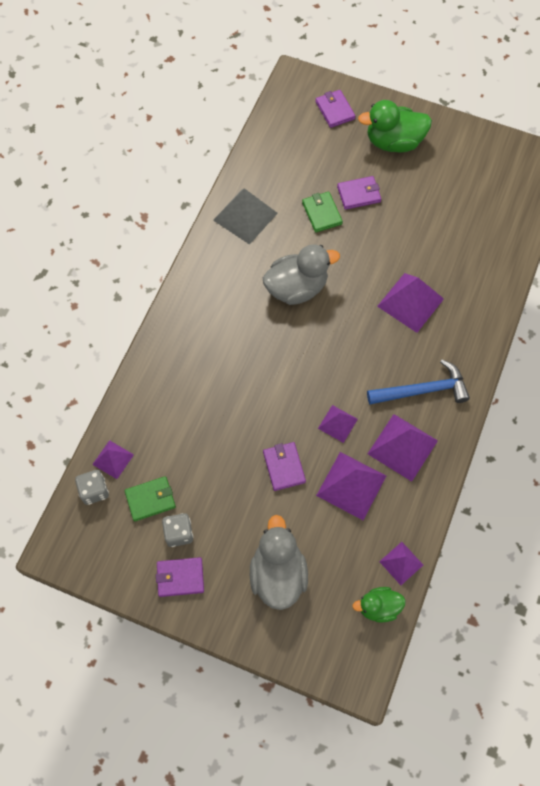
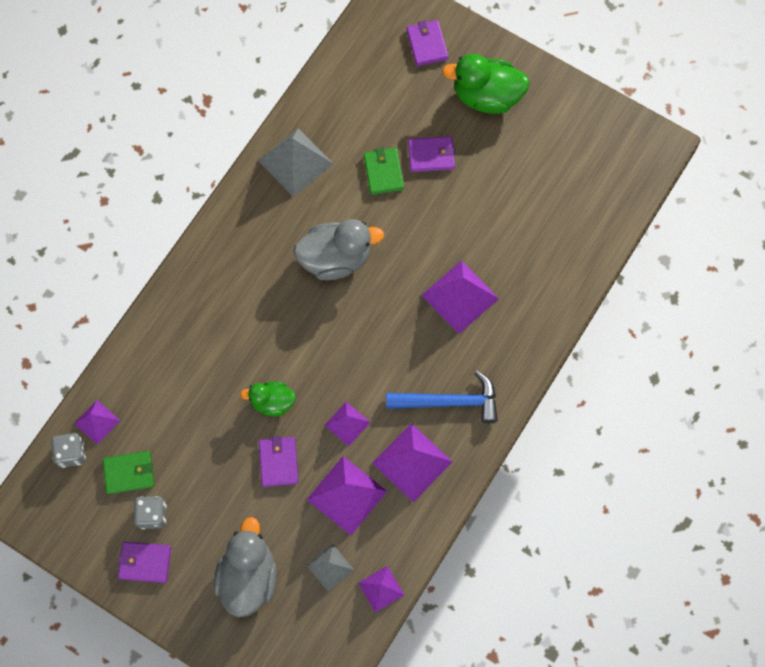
camera: 10 degrees right, 5 degrees up
green duck [352,587,406,623] -> green duck moved to [240,381,296,416]
none -> grey pyramid [307,544,354,592]

